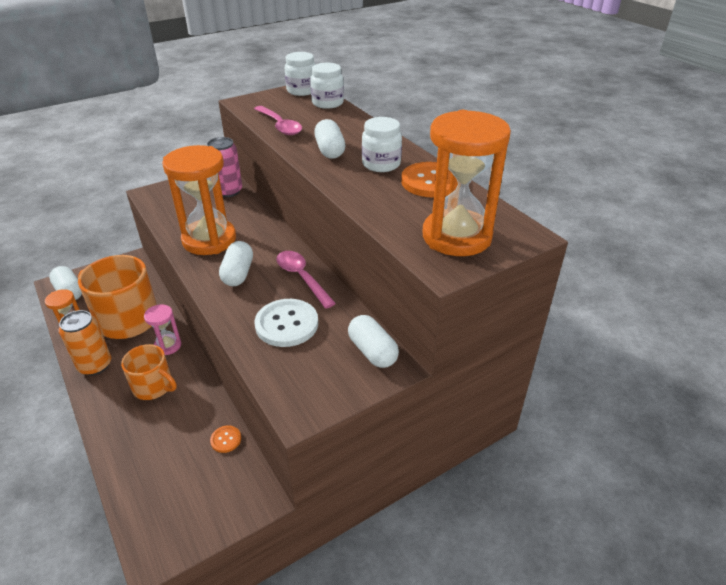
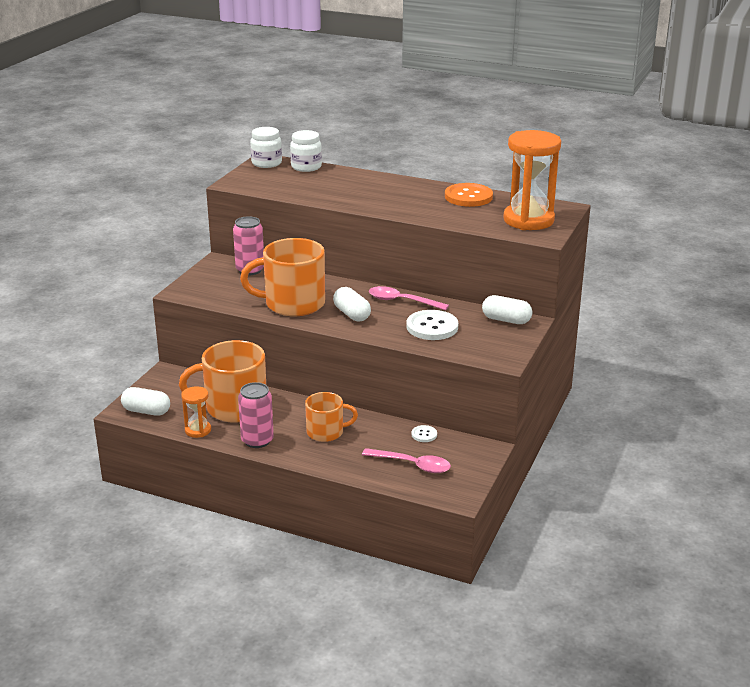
camera: 35 degrees left, 10 degrees down
orange can [59,310,111,376] -> pink can [238,382,274,448]
pink hourglass [144,304,181,355] -> none
orange hourglass [162,145,236,255] -> orange mug [240,238,325,316]
orange button [210,426,241,453] -> white button [412,425,437,442]
pink spoon [254,106,302,135] -> pink spoon moved to [362,448,451,473]
white capsule [314,119,345,159] -> none
white jar [362,117,402,172] -> none

